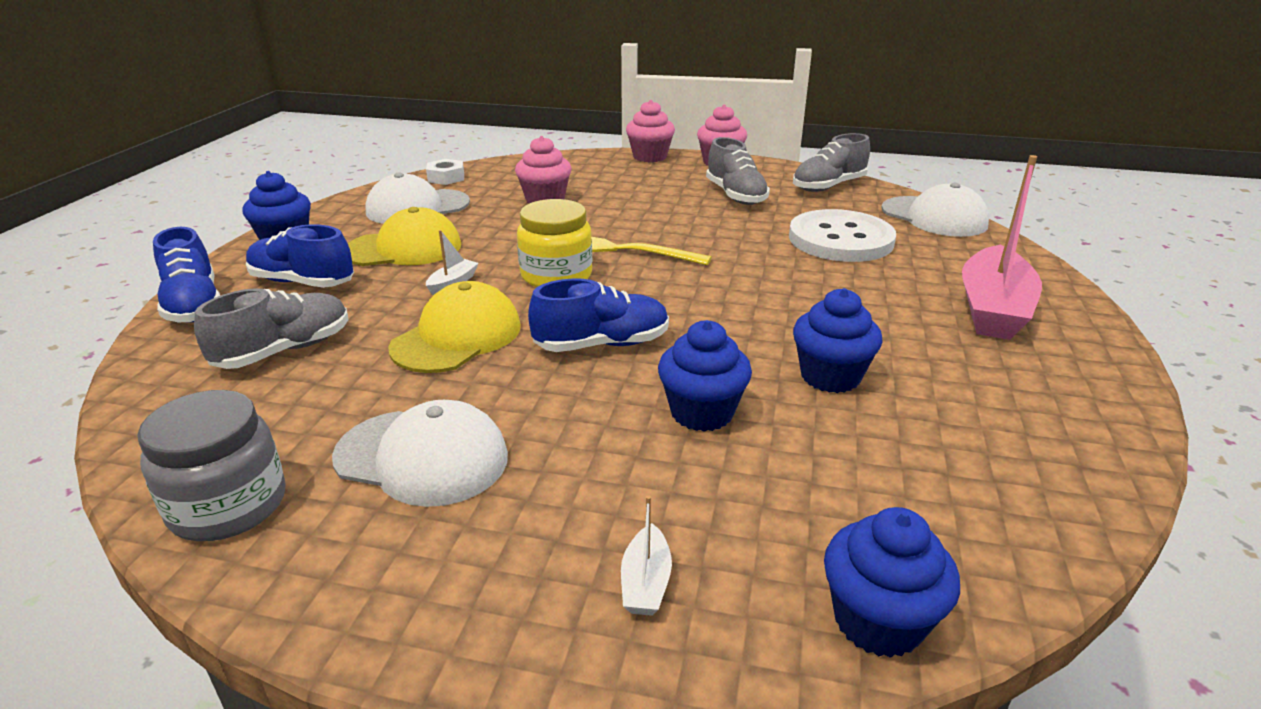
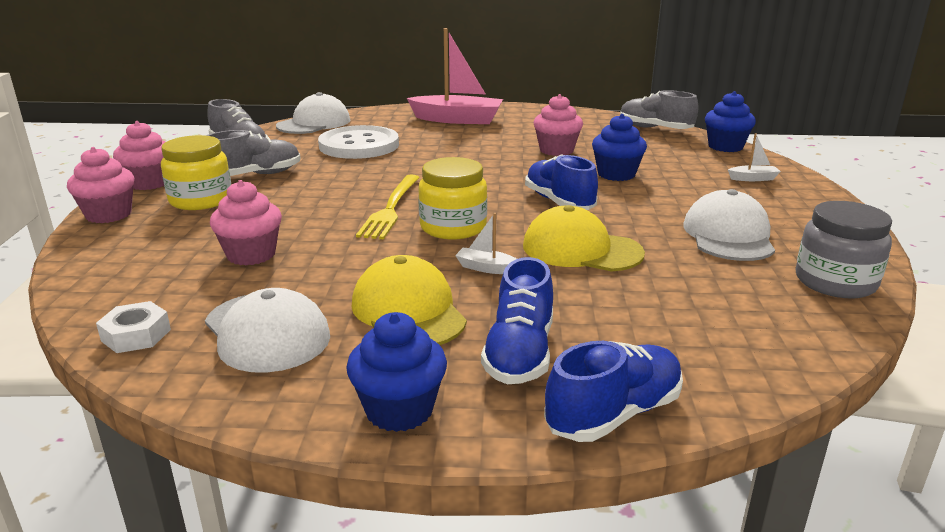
camera: 100 degrees left, 5 degrees down
grey shoe [194,288,349,369] -> grey shoe moved to [620,90,699,129]
blue cupcake [793,288,883,393] -> pink cupcake [533,94,583,156]
none -> yellow jar [161,135,231,210]

